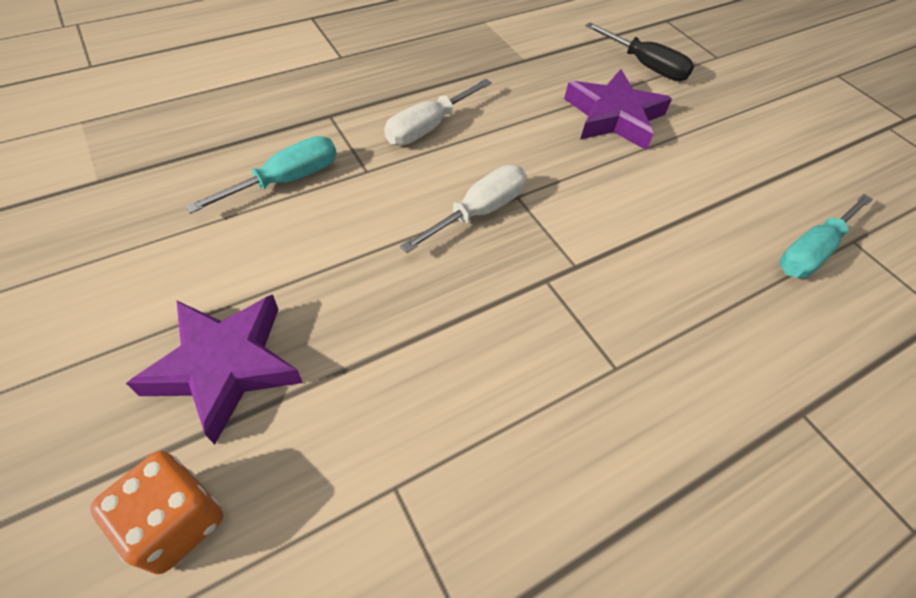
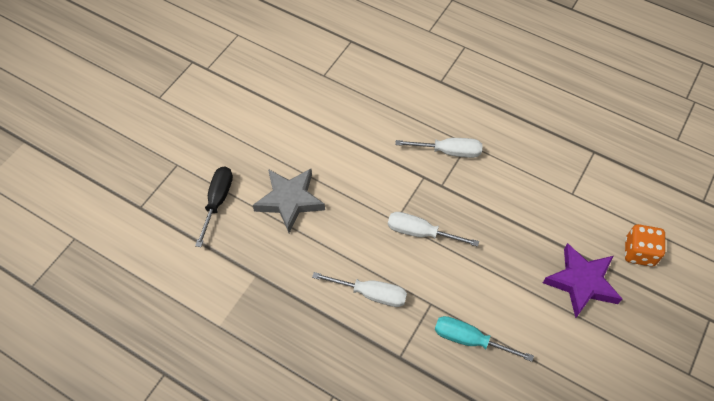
camera: 115 degrees left, 5 degrees up
purple star [564,69,672,150] -> grey star [253,169,325,233]
turquoise screwdriver [779,194,873,278] -> none
none -> white screwdriver [395,138,482,158]

